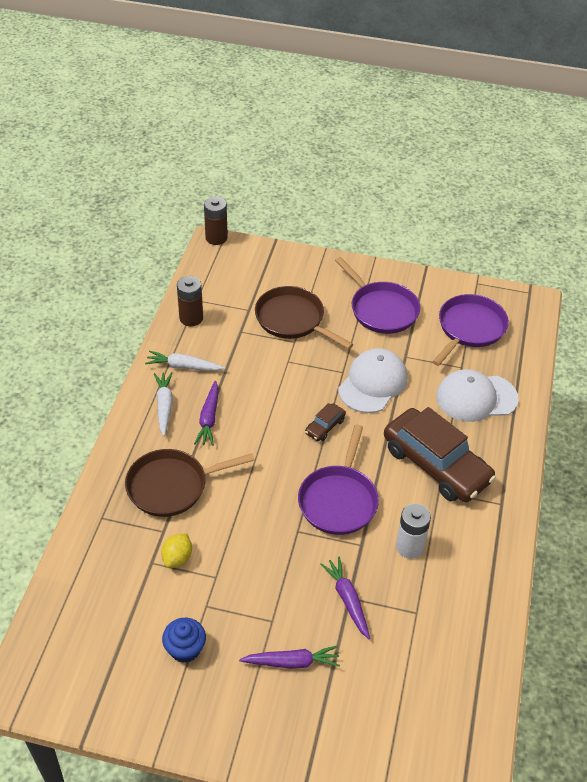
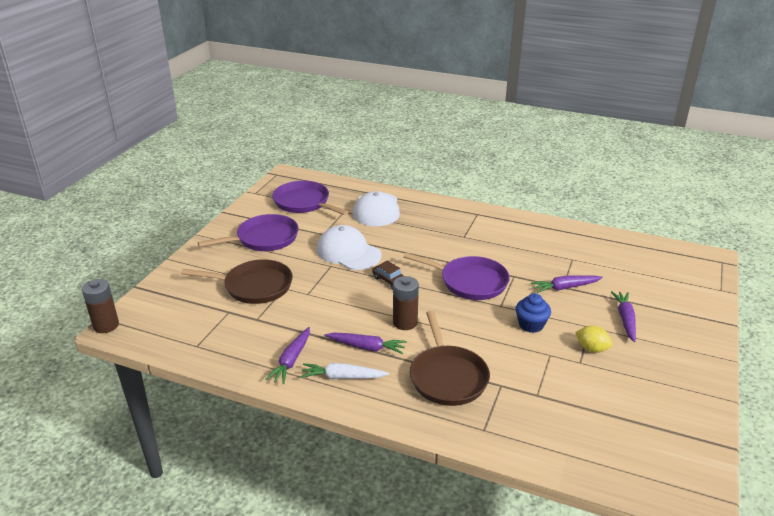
camera: 80 degrees left, 15 degrees down
white carrot [145,351,225,371] -> purple carrot [265,327,310,384]
yellow lemon [161,534,192,568] -> yellow lemon moved to [575,326,613,353]
blue cupcake [162,618,206,663] -> blue cupcake moved to [516,293,551,333]
brown battery [177,276,203,326] -> brown battery moved to [393,276,419,330]
brown pan [255,286,353,349] -> brown pan turned 135 degrees counterclockwise [181,259,293,304]
brown car [384,407,496,502] -> none
white battery [396,503,431,559] -> none

